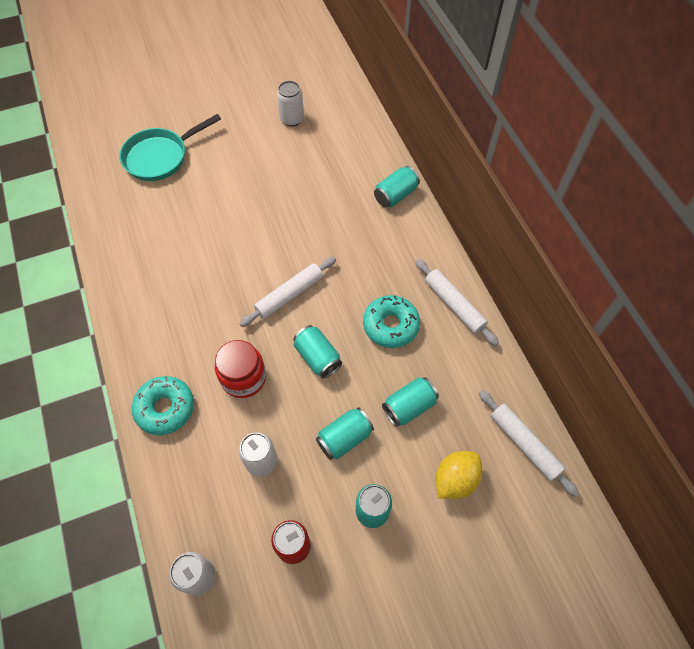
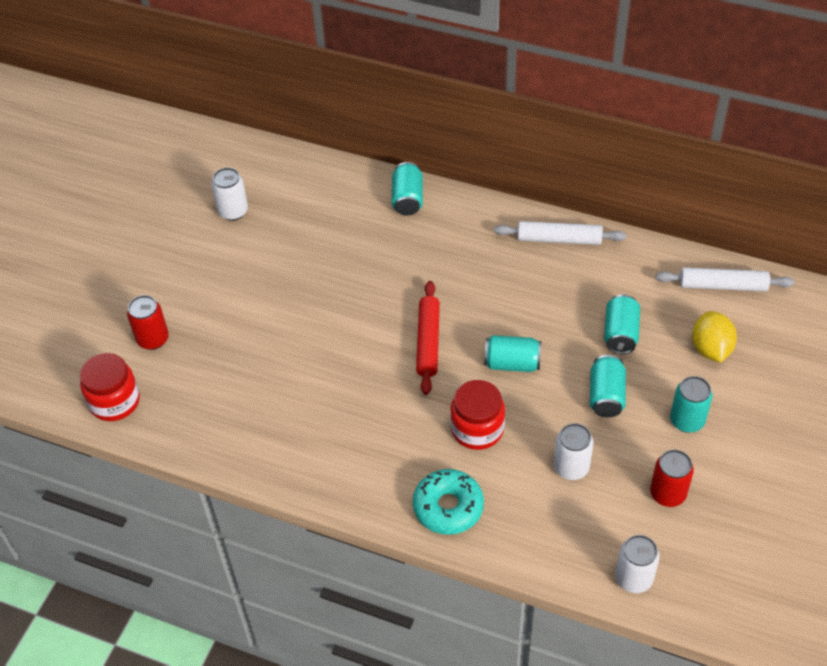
camera: 45 degrees left, 10 degrees down
turquoise pan [119,114,221,181] -> red can [127,295,169,350]
white rolling pin [239,257,336,327] -> red rolling pin [416,281,440,395]
turquoise donut [363,295,420,348] -> none
none -> red jar [80,353,140,421]

